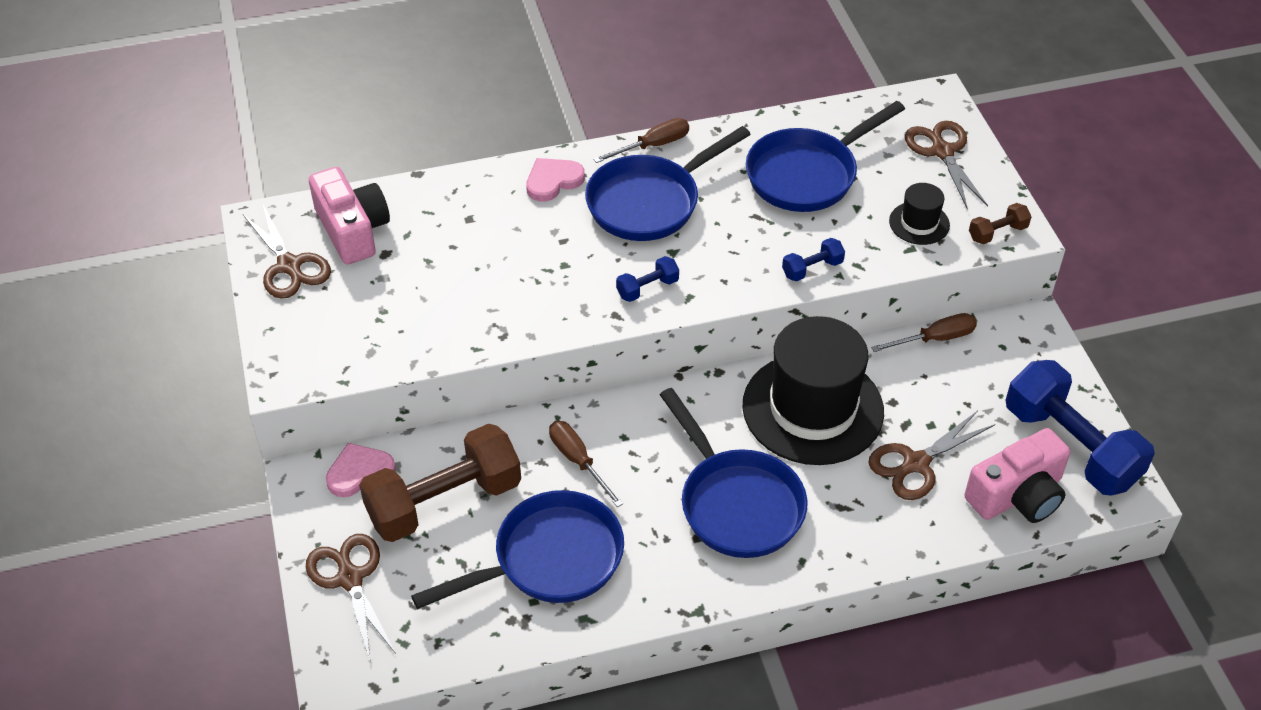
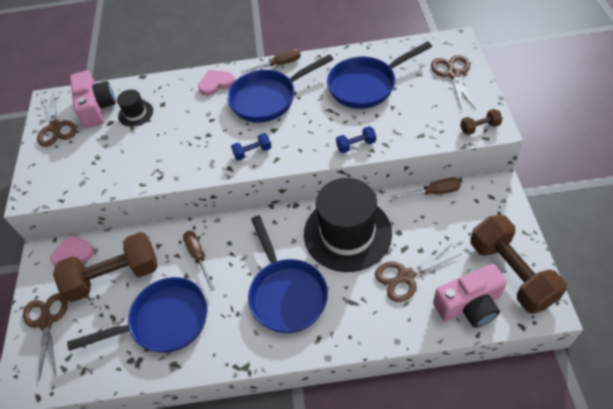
camera: 15 degrees right, 5 degrees up
black hat [889,183,950,245] -> black hat moved to [117,89,153,127]
blue dumbbell [1006,360,1155,496] -> brown dumbbell [471,215,567,314]

